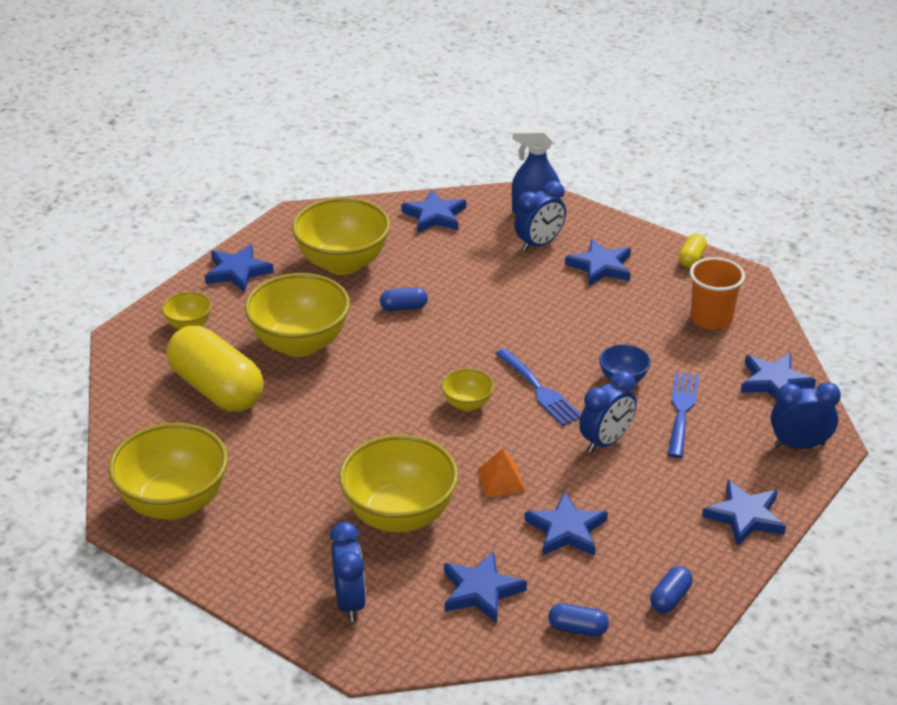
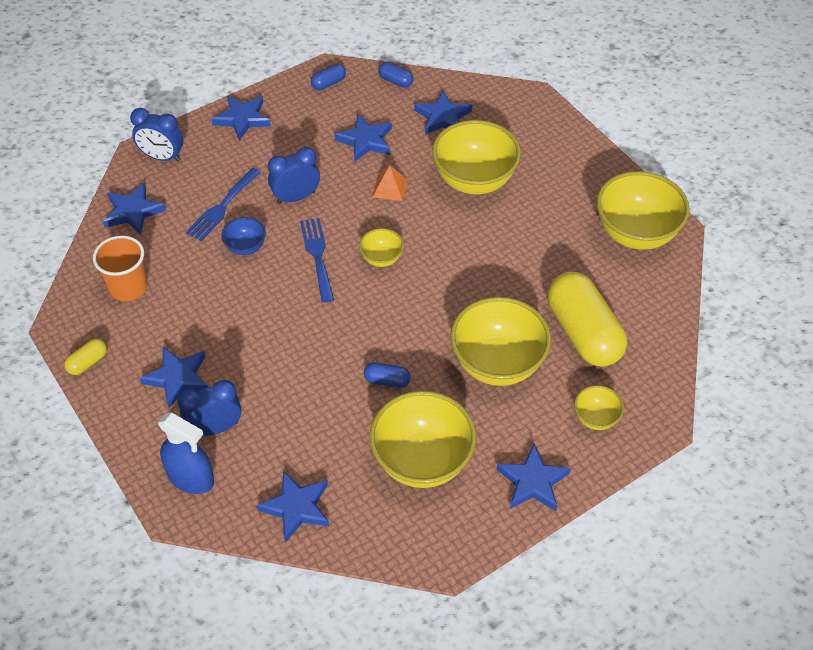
camera: 160 degrees left, 15 degrees up
blue clock [330,522,366,622] -> none

